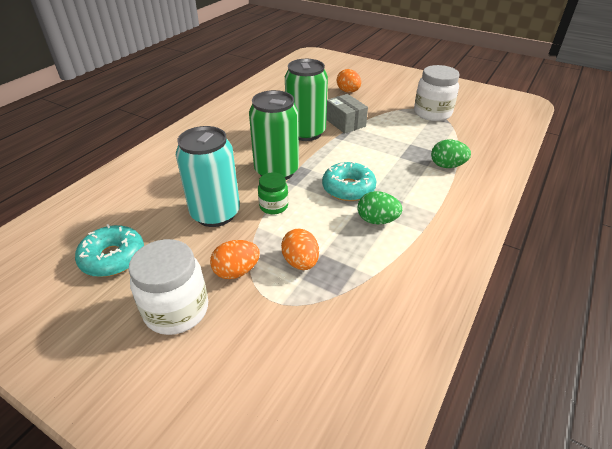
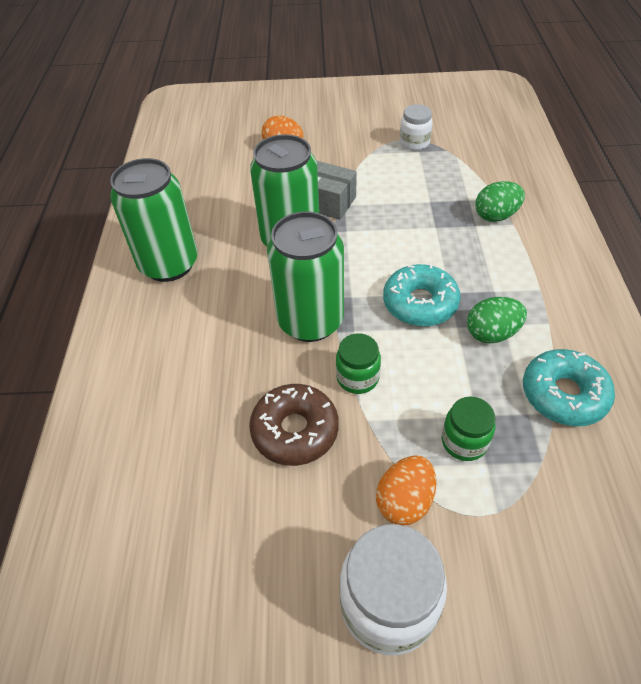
camera: 30 degrees left, 10 degrees up
turquoise donut [75,224,144,277] -> turquoise donut moved to [523,349,615,426]
turquoise can [176,126,240,227] -> brown donut [249,384,339,466]
orange egg [281,229,319,270] -> green jar [442,396,495,461]
white jar [414,65,459,121] -> white jar [400,104,433,150], size x0.58
none -> green can [110,158,198,282]

